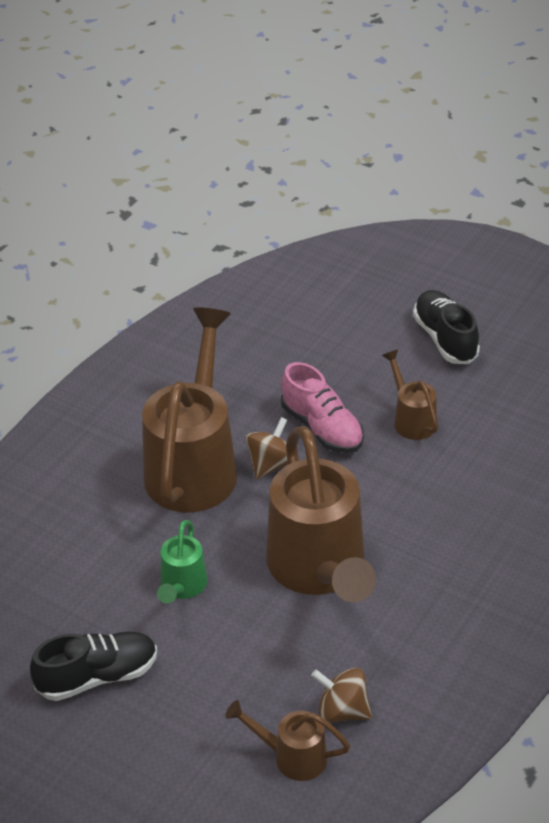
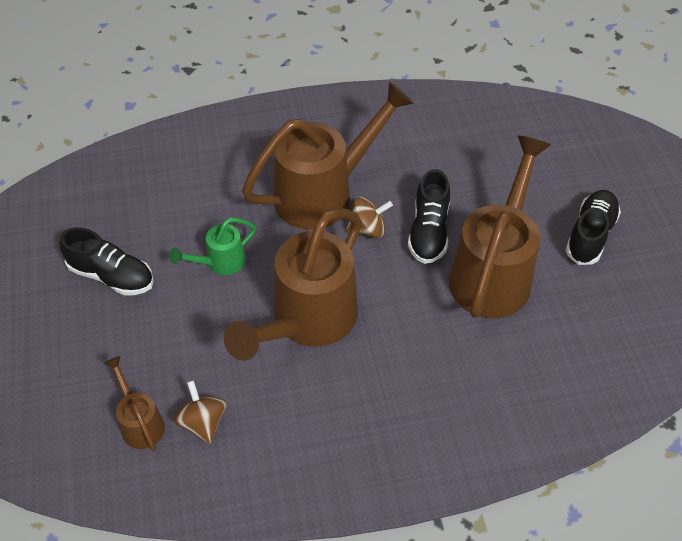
camera: 45 degrees right, 10 degrees up
pink shoe [281,362,364,453] -> black shoe [408,169,450,264]
brown watering can [382,350,438,440] -> brown watering can [449,135,551,318], size x2.14

